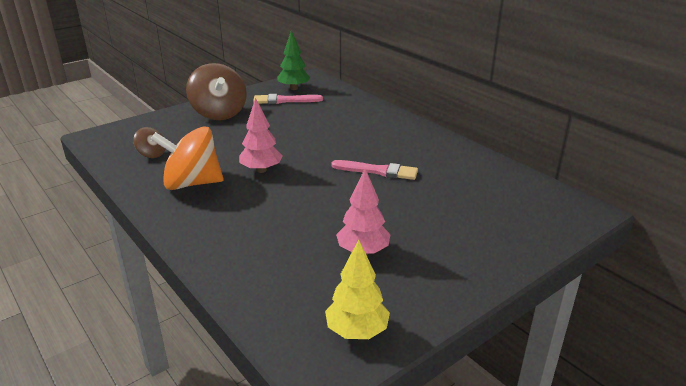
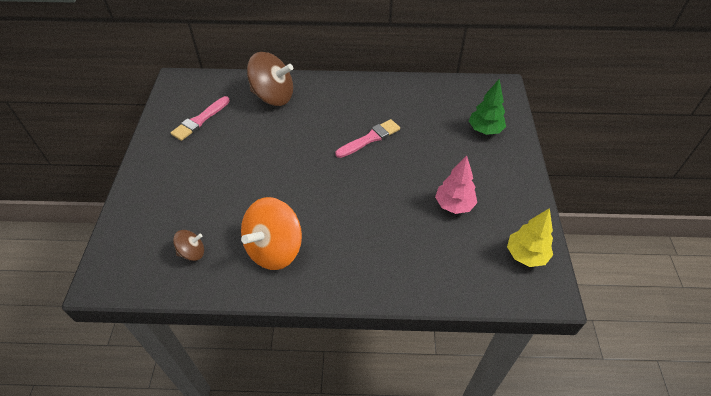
camera: 50 degrees left, 20 degrees up
brown spinning top [186,63,247,120] -> brown spinning top moved to [247,52,293,106]
pink tree [239,98,283,173] -> none
green tree [277,30,310,90] -> green tree moved to [469,79,506,135]

